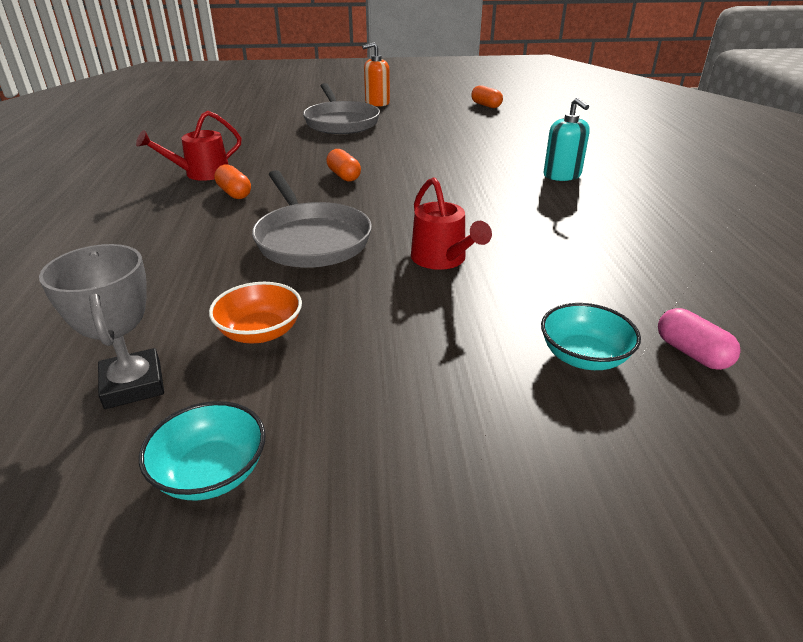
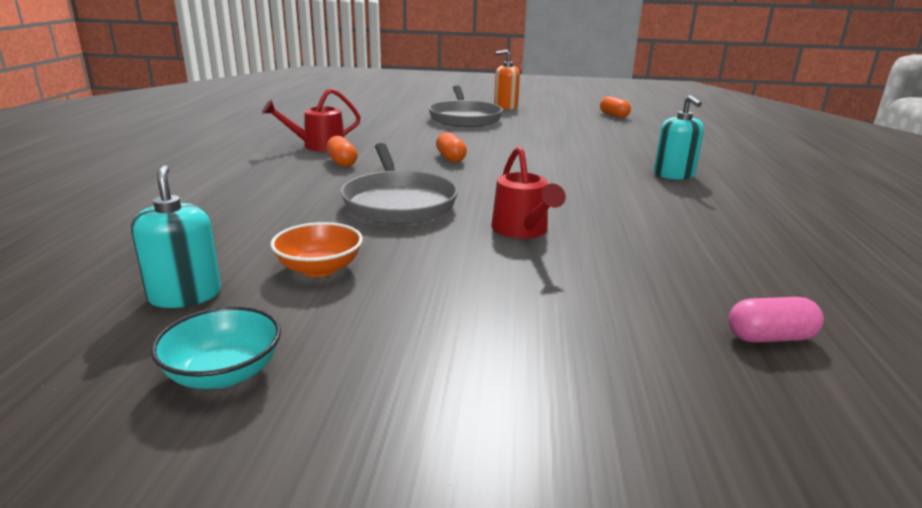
camera: 10 degrees right, 10 degrees down
grey trophy [39,244,164,409] -> turquoise soap dispenser [131,165,221,308]
turquoise bowl [541,303,641,370] -> none
pink capsule [658,308,741,370] -> pink capsule turned 75 degrees counterclockwise [728,297,824,343]

